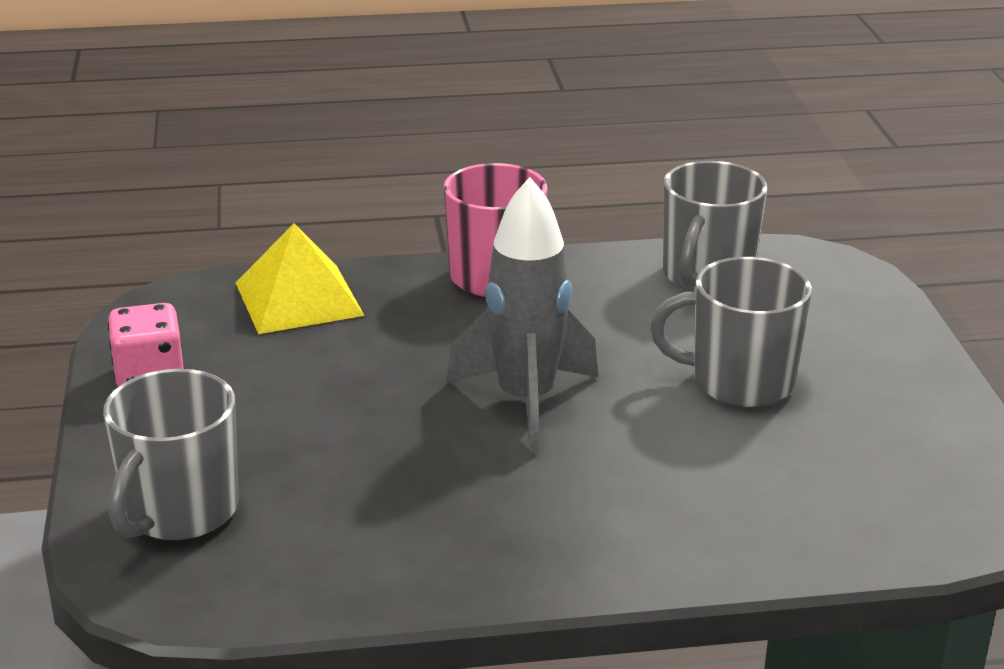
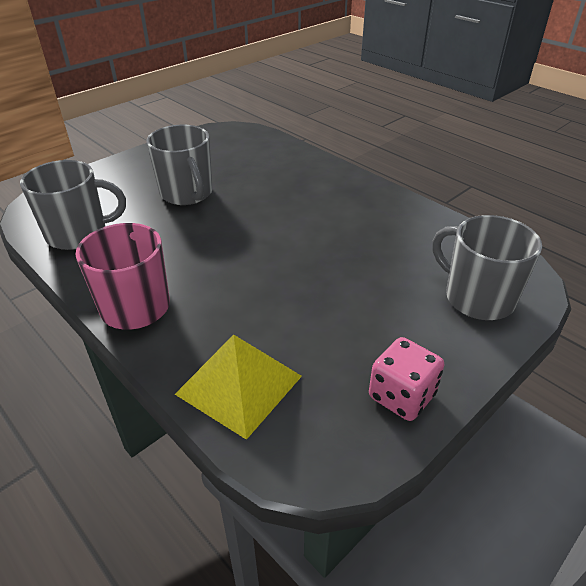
camera: 125 degrees left, 10 degrees up
grey mug [103,369,239,540] -> grey mug turned 120 degrees counterclockwise [432,215,542,320]
grey rocket [446,177,598,454] -> none

